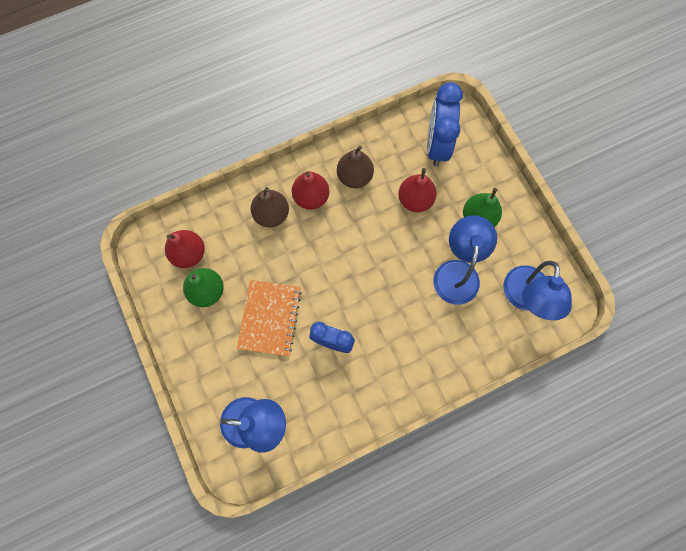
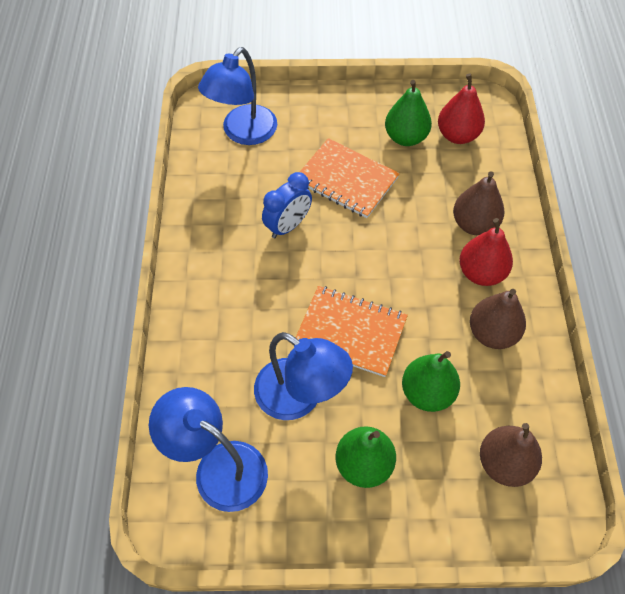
camera: 115 degrees right, 15 degrees down
red pear [398,168,437,212] -> green pear [402,351,460,412]
blue clock [427,82,463,166] -> brown pear [480,423,542,487]
none -> orange notebook [295,286,408,377]

